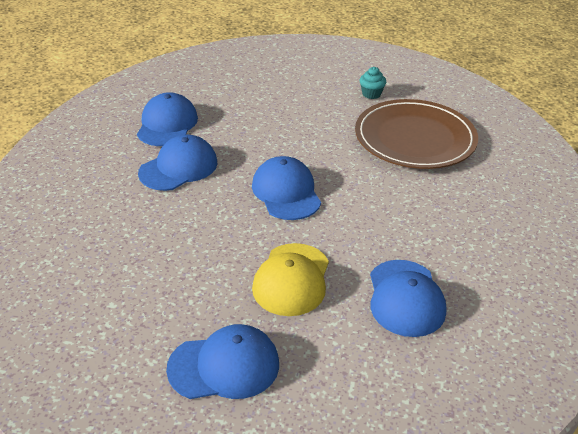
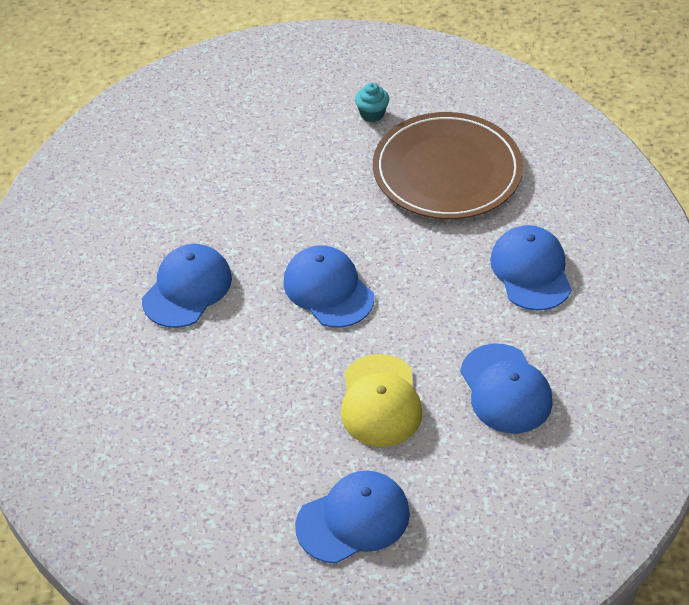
camera: 15 degrees left, 10 degrees up
blue cap [137,92,198,146] -> blue cap moved to [490,225,572,311]

